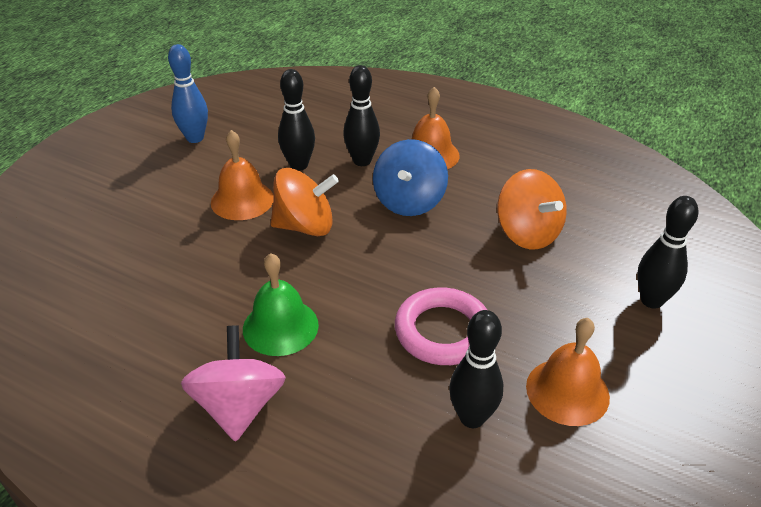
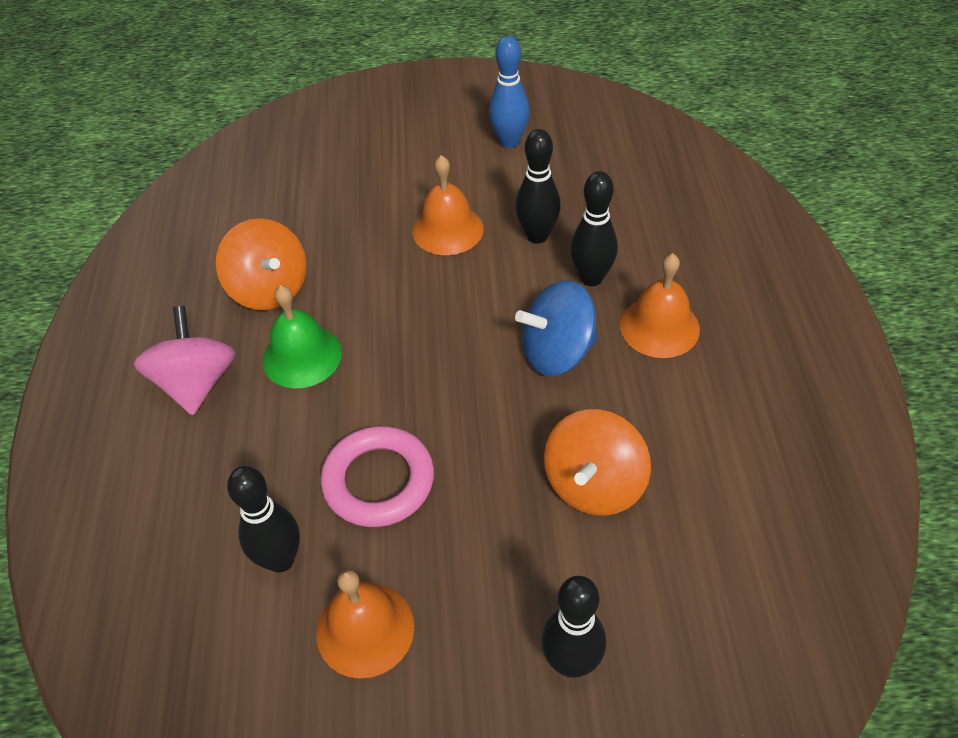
camera: 60 degrees right, 10 degrees up
pink spinning top [181,325,286,442] -> pink spinning top turned 60 degrees counterclockwise [133,306,236,415]
orange spinning top [271,168,339,236] -> orange spinning top moved to [216,218,307,310]

